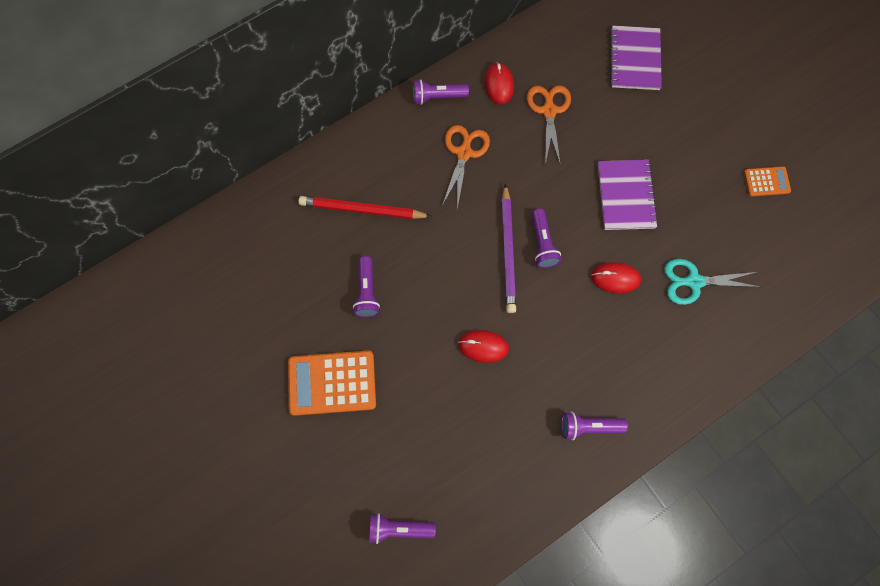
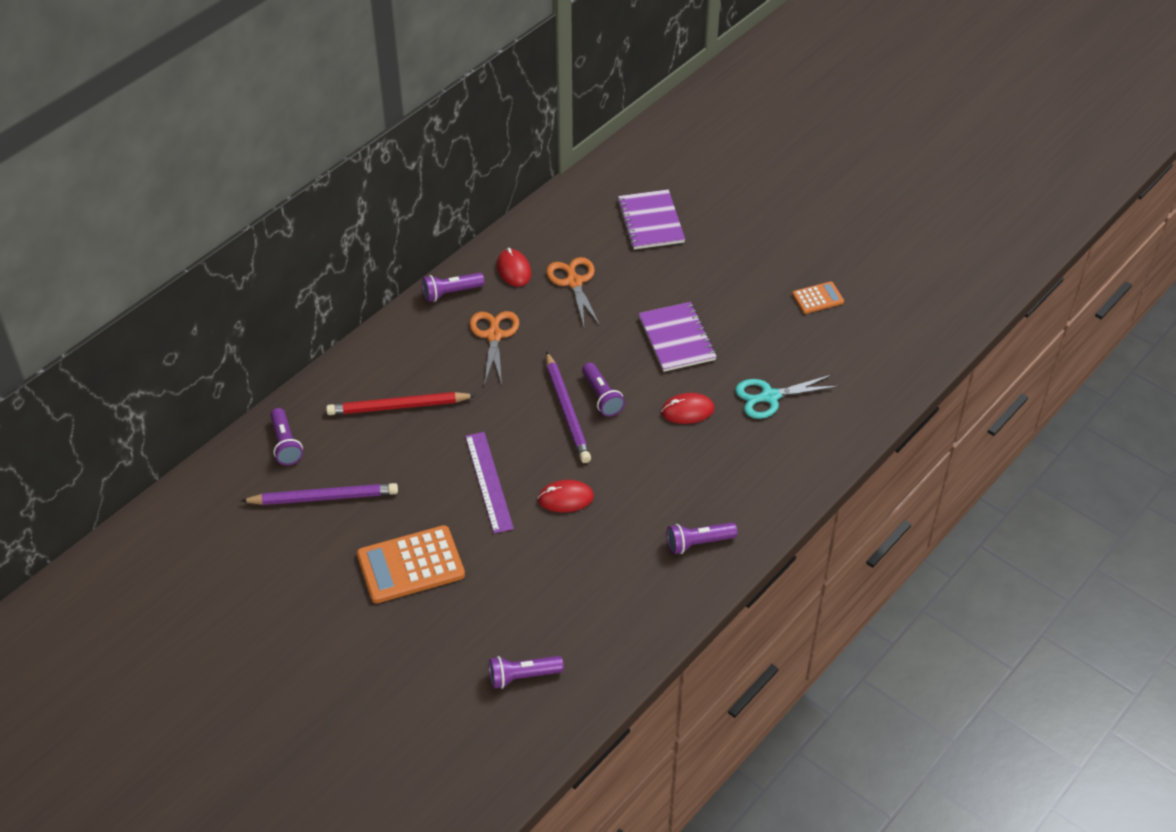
camera: 15 degrees left, 25 degrees down
purple flashlight [353,256,380,317] -> purple flashlight moved to [270,408,303,465]
none -> purple pencil [241,483,398,505]
none -> purple ruler [465,432,514,534]

